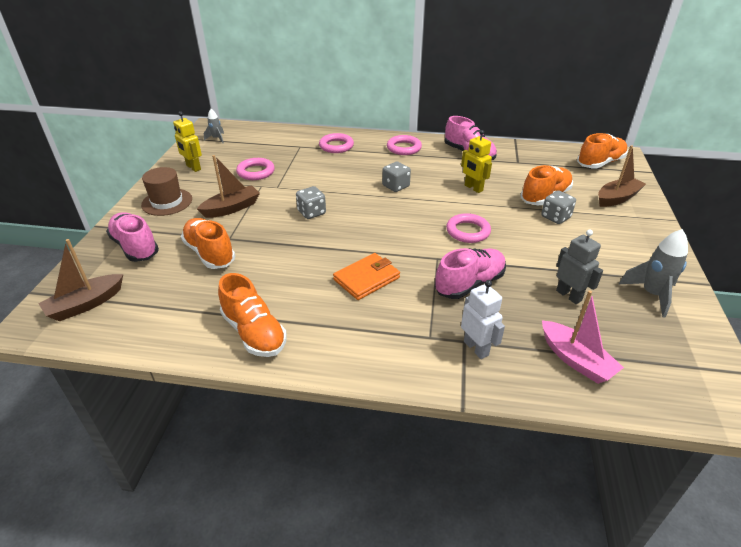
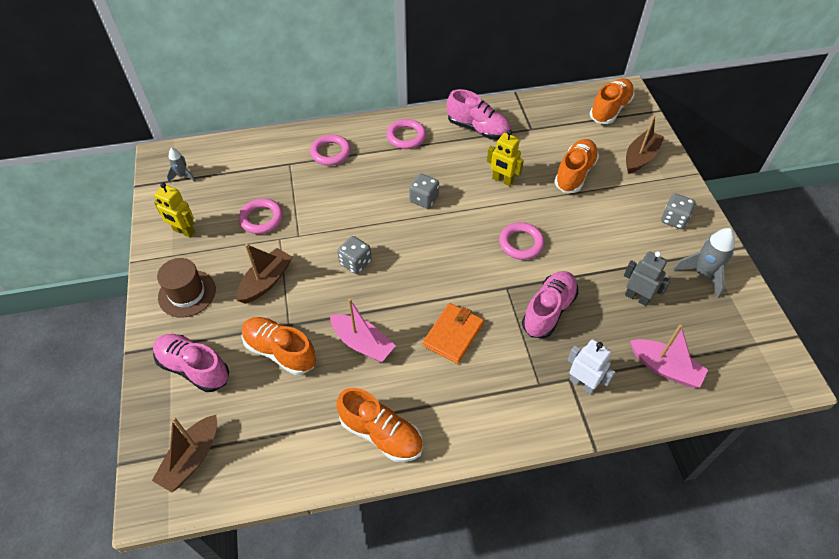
camera: 20 degrees left, 15 degrees up
grey dice [541,191,576,224] -> grey dice moved to [661,193,696,229]
none -> pink boat [330,298,396,362]

